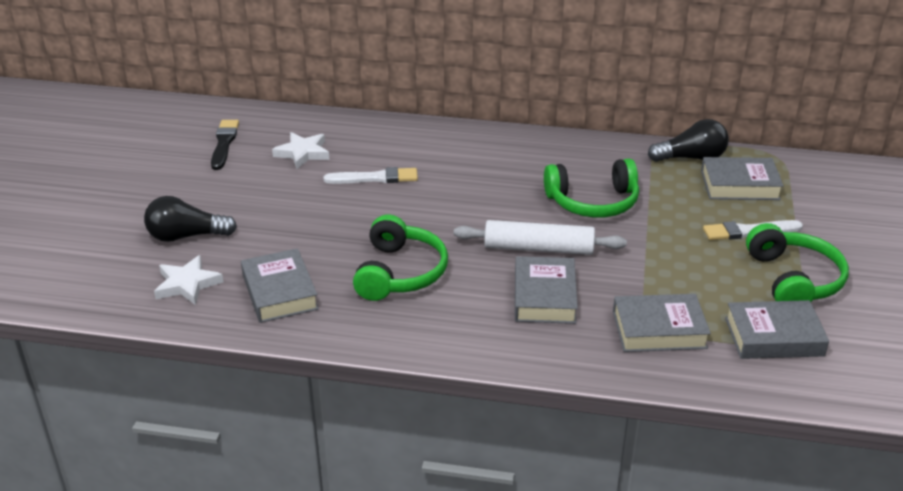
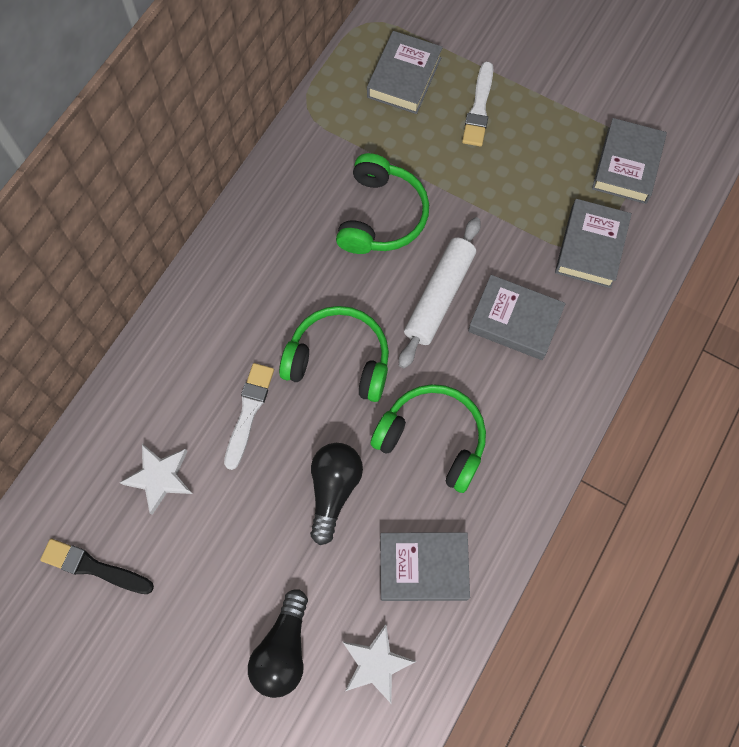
camera: 70 degrees left, 35 degrees up
black light bulb [648,119,729,162] -> black light bulb moved to [310,443,363,545]
green headphones [746,223,849,302] -> green headphones moved to [279,306,389,402]

